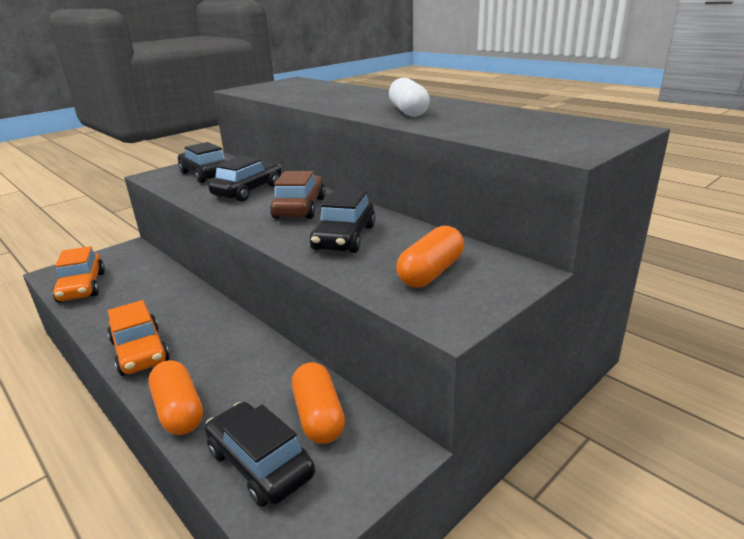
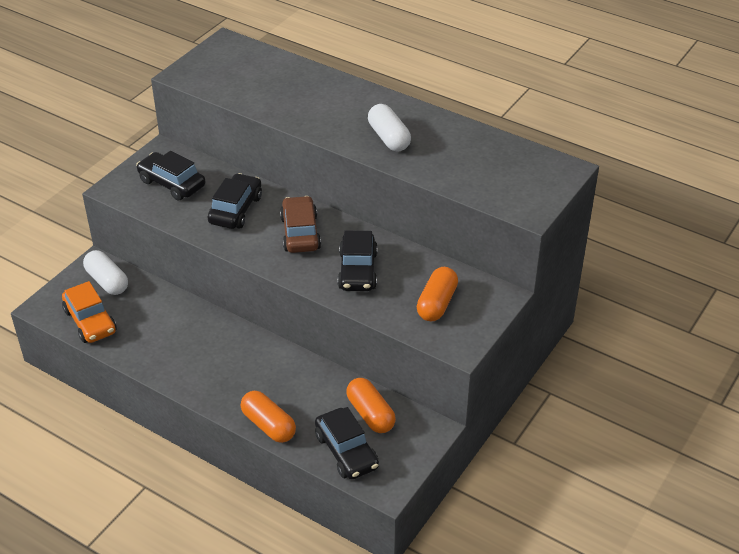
camera: 15 degrees left, 15 degrees up
orange car [107,300,170,376] -> none
black car [205,402,315,507] -> black car turned 150 degrees counterclockwise [315,407,379,479]
none -> white capsule [83,250,128,295]

